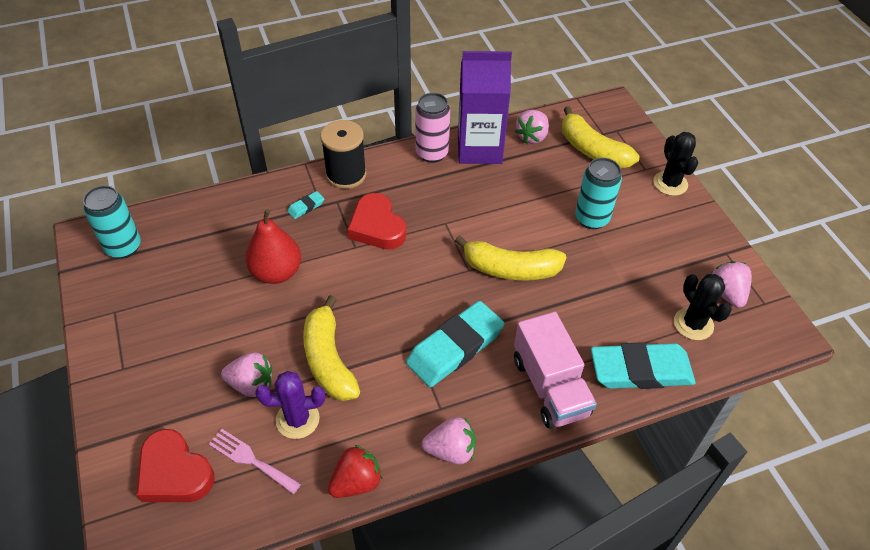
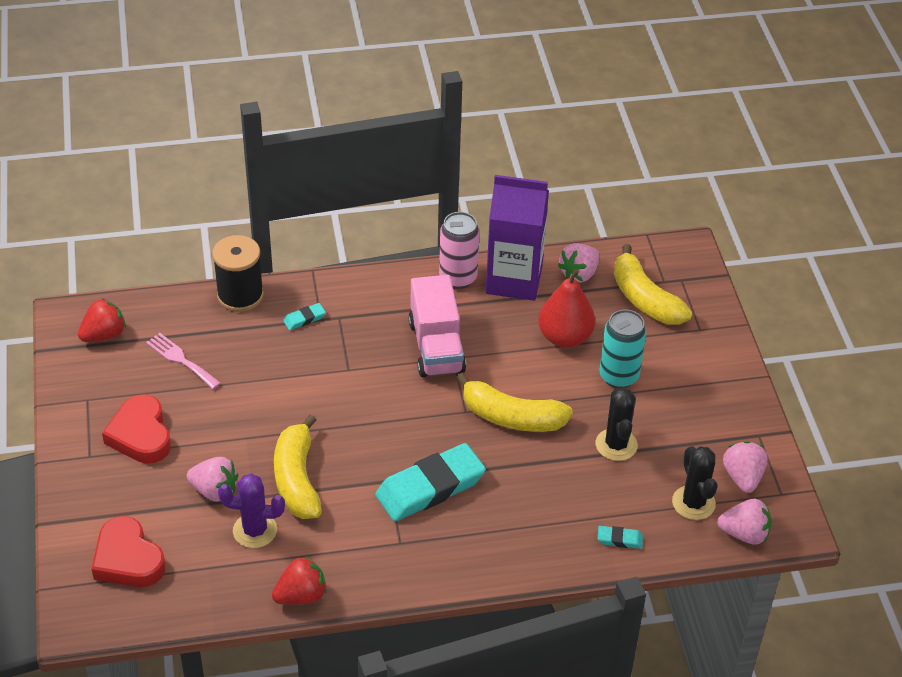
camera: 10 degrees right, 5 degrees down
turquoise can [83,185,141,259] -> red strawberry [78,298,126,342]
pink fork [209,429,301,494] -> pink fork moved to [146,333,221,389]
red pear [245,209,301,284] -> red pear moved to [538,269,595,348]
black spool [320,120,367,189] -> black spool moved to [212,235,264,312]
red heart [347,193,406,250] -> red heart moved to [102,394,171,464]
pink strawberry [422,417,476,464] -> pink strawberry moved to [717,499,772,545]
pink truck [514,312,597,429] -> pink truck moved to [408,275,466,377]
turquoise eraser [591,342,696,389] -> turquoise eraser [598,526,643,549], size x0.42
black cactus [653,132,698,196] -> black cactus moved to [596,388,638,461]

